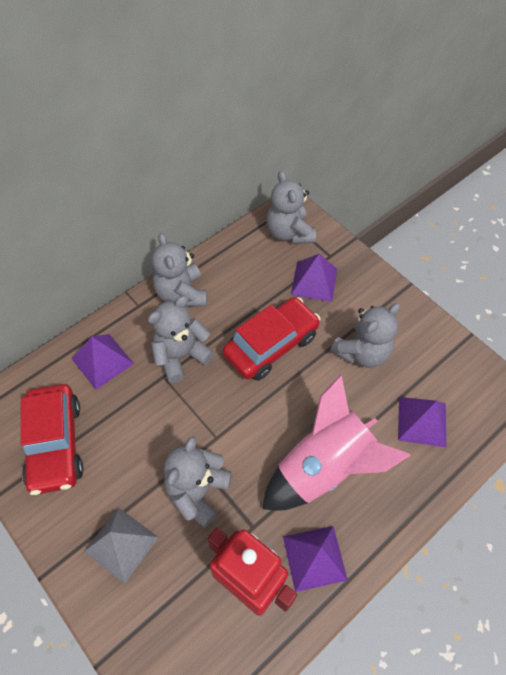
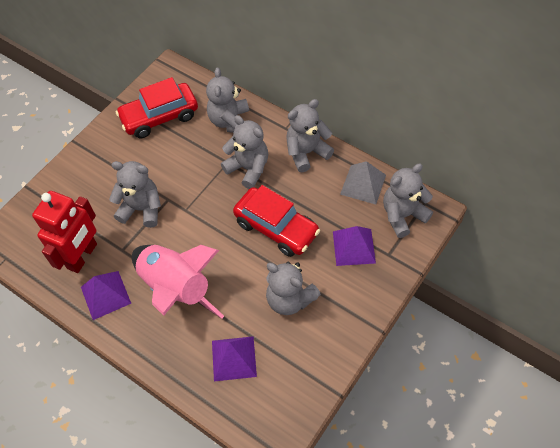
camera: 80 degrees right, 0 degrees up
purple pyramid [72,334,134,390] -> grey teddy bear [206,68,249,133]
grey pyramid [84,508,159,584] -> grey pyramid moved to [340,161,386,205]

